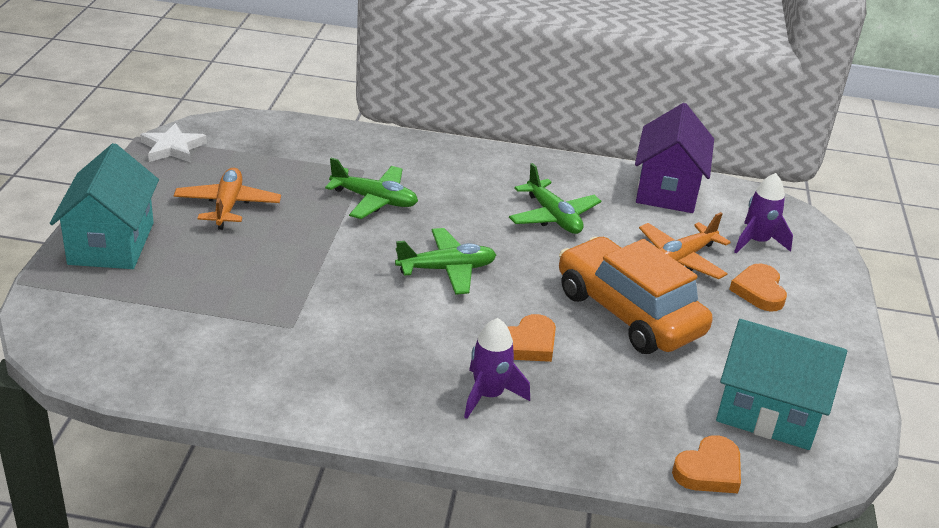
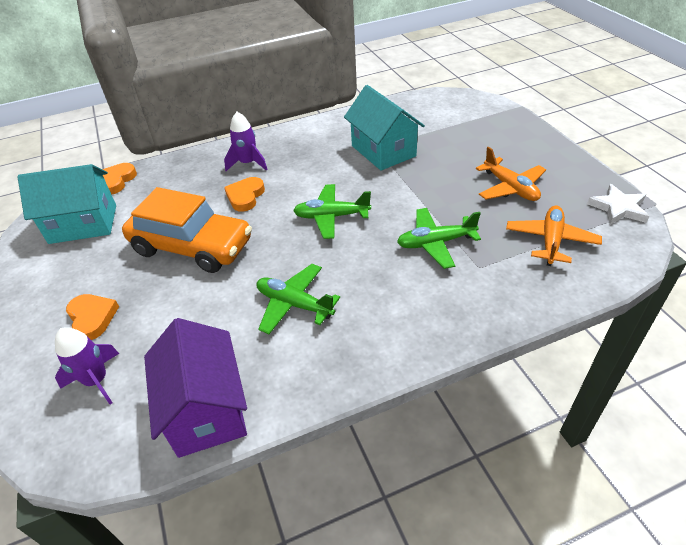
camera: 155 degrees right, 10 degrees up
turquoise house [50,143,159,269] -> turquoise house moved to [344,85,425,171]
green plane [395,228,496,295] -> green plane turned 45 degrees clockwise [293,184,371,239]
orange plane [639,212,731,279] -> orange plane moved to [506,206,602,266]

